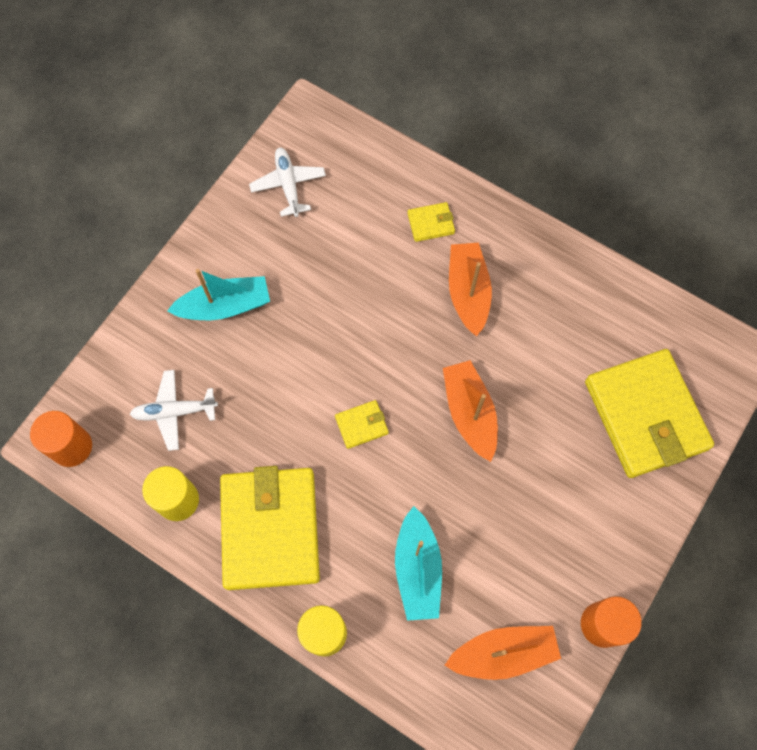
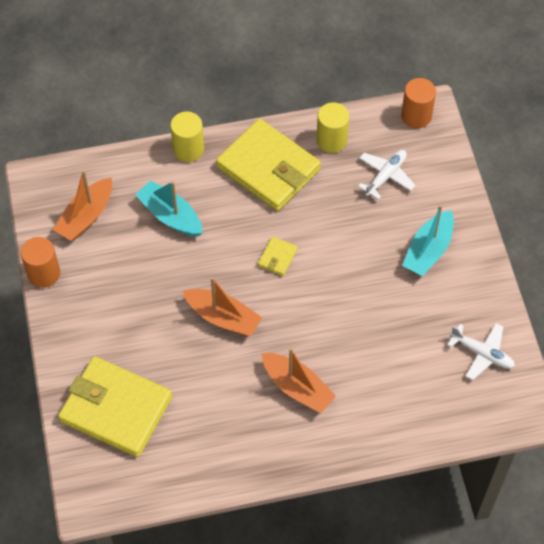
camera: 135 degrees right, 10 degrees down
yellow wallet [407,202,455,242] -> none

